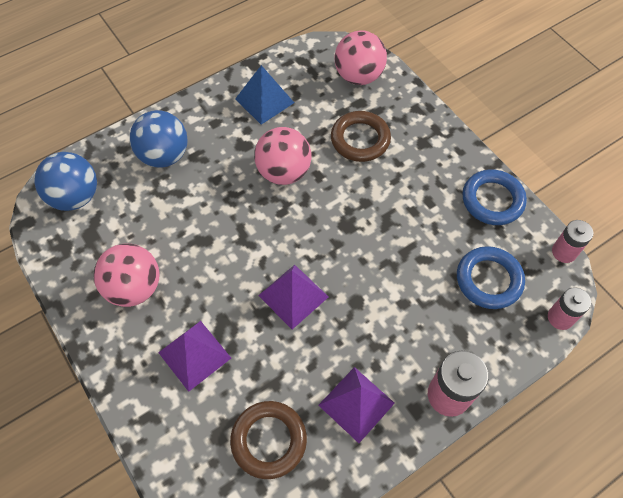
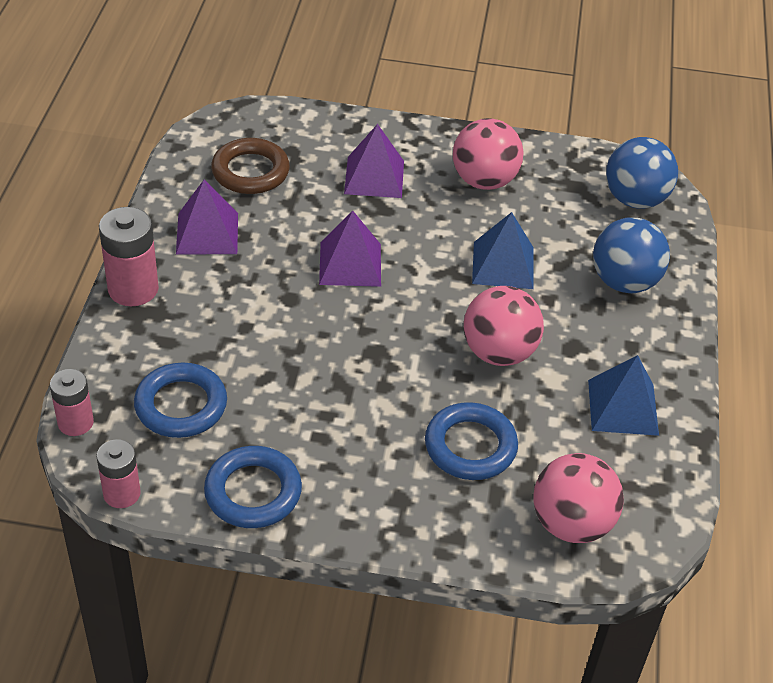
camera: 130 degrees right, 15 degrees down
brown ring [331,111,391,162] -> blue ring [425,402,518,480]
none -> blue pyramid [472,212,533,289]

